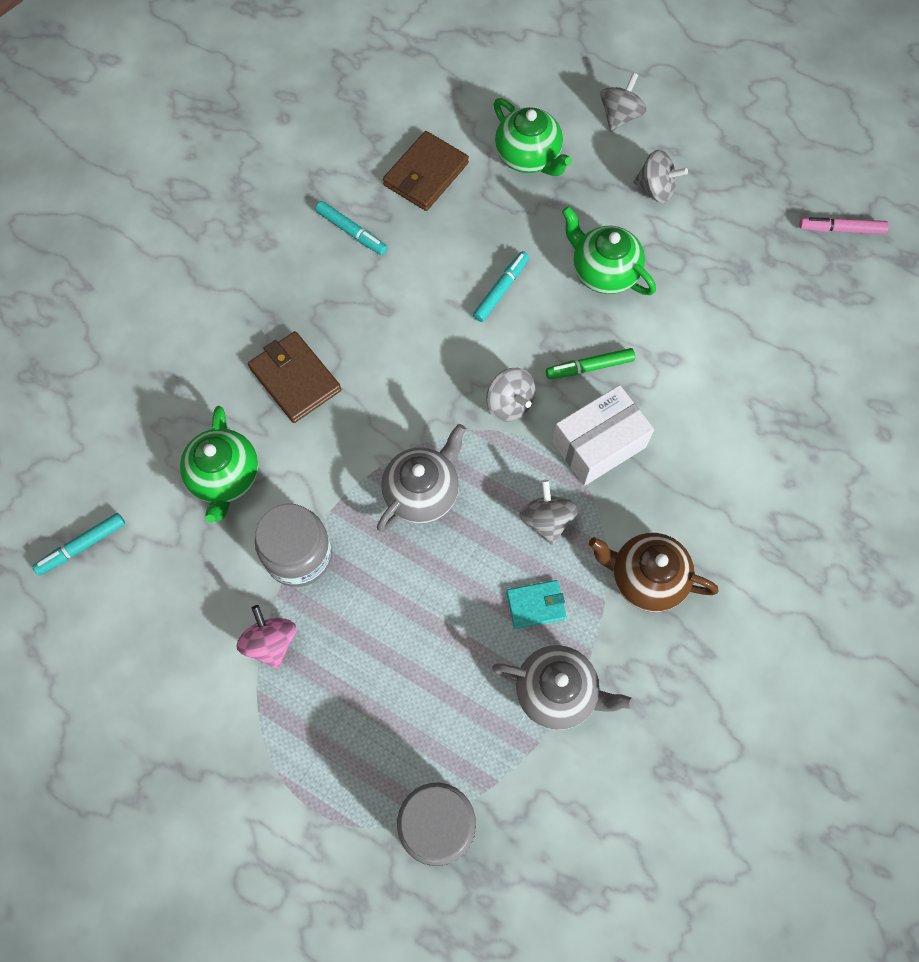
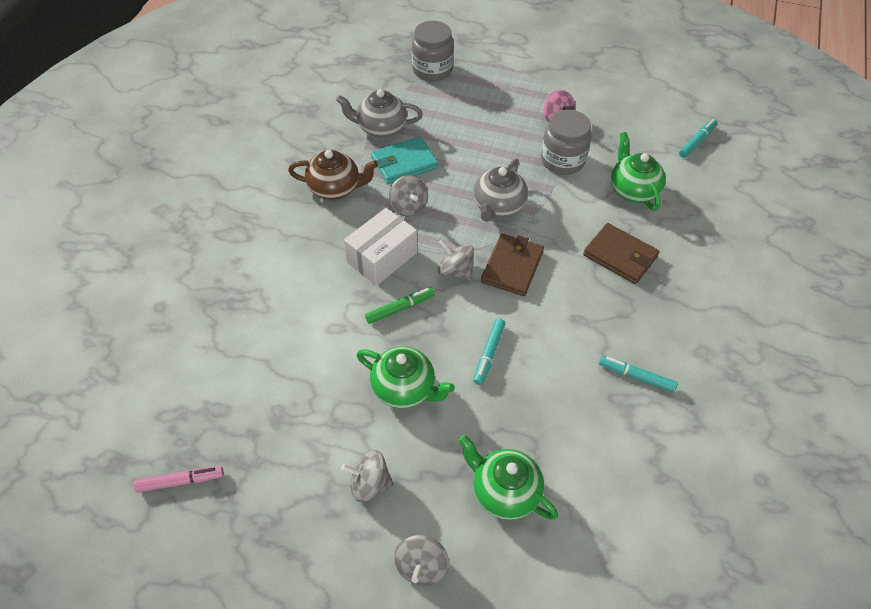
camera: 165 degrees right, 15 degrees down
brown wallet [383,131,469,211] -> brown wallet moved to [481,234,544,296]
turquoise wallet [506,580,567,629] -> turquoise wallet [371,136,438,184], size x1.61

